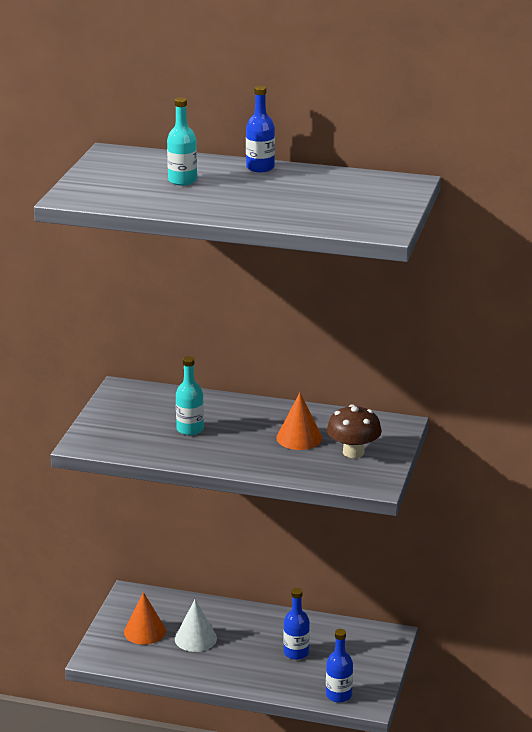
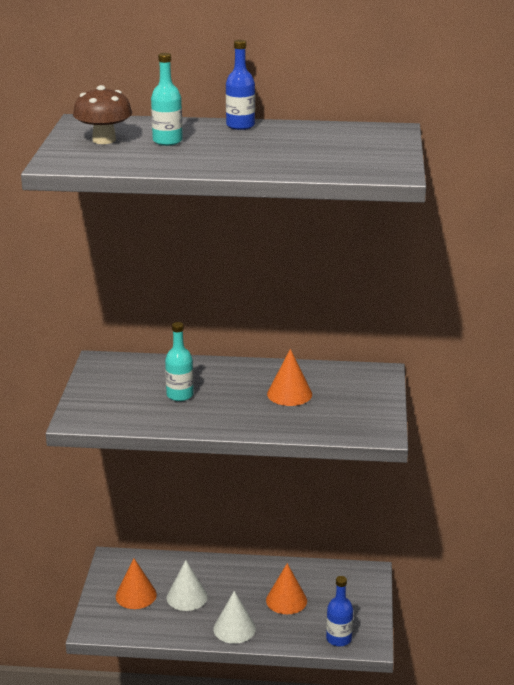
camera: 10 degrees left, 0 degrees up
blue bottle [283,588,310,660] -> orange cone [266,563,307,614]
brown mushroom [327,404,382,458] -> brown mushroom moved to [73,85,132,144]
none -> white cone [213,591,256,644]

